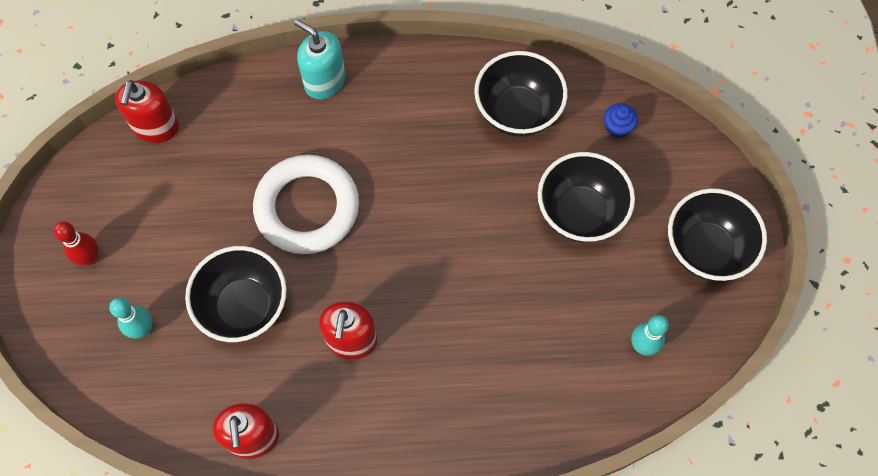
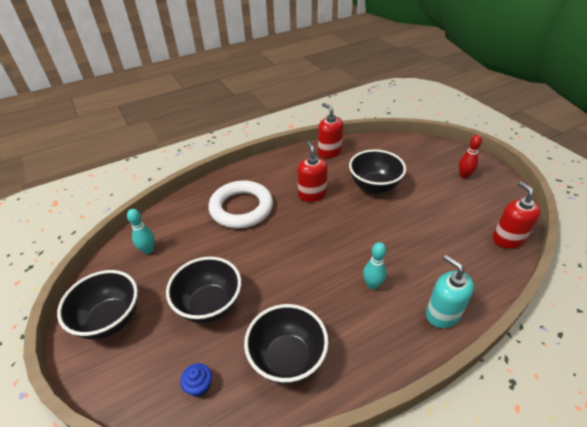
camera: 155 degrees right, 25 degrees down
turquoise bowling pin [109,297,152,339] -> turquoise bowling pin moved to [363,242,387,289]
white ring [253,155,359,254] -> white ring moved to [209,181,273,228]
turquoise soap dispenser [294,19,345,99] -> turquoise soap dispenser turned 135 degrees counterclockwise [426,255,474,328]

